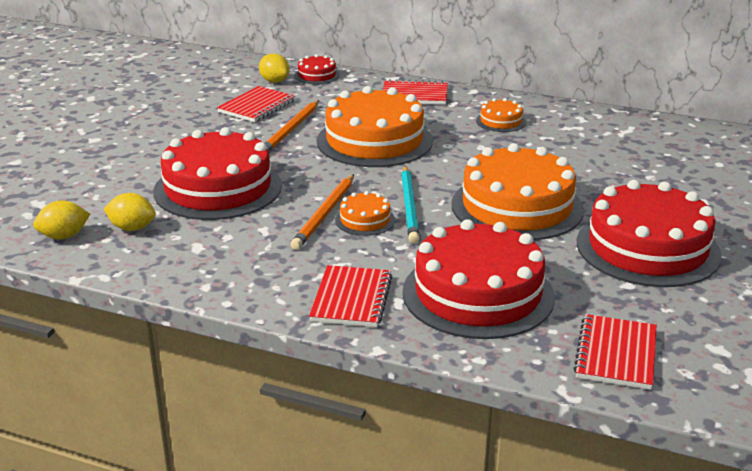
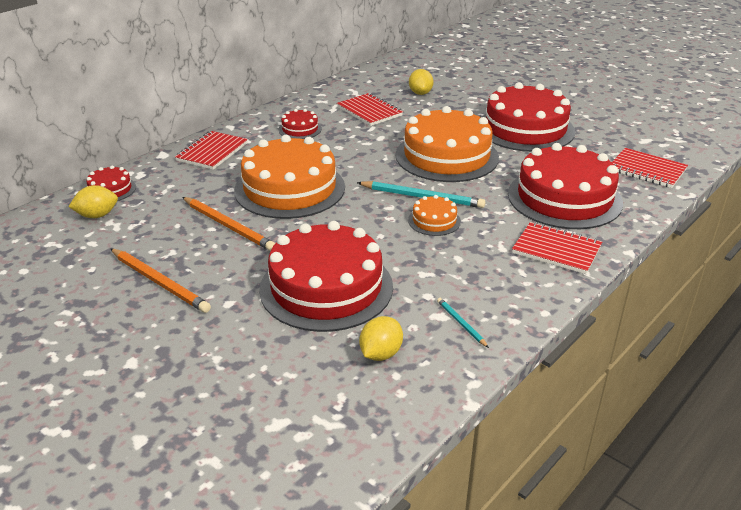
camera: 70 degrees left, 5 degrees up
yellow lemon [33,201,90,239] -> yellow lemon moved to [409,69,434,95]
red notebook [217,86,295,122] -> red notebook moved to [337,93,403,126]
orange pencil [290,174,354,250] -> orange pencil moved to [110,248,211,313]
orange cake [476,98,526,132] -> red cake [278,109,322,139]
none -> turquoise pencil [437,298,489,348]

